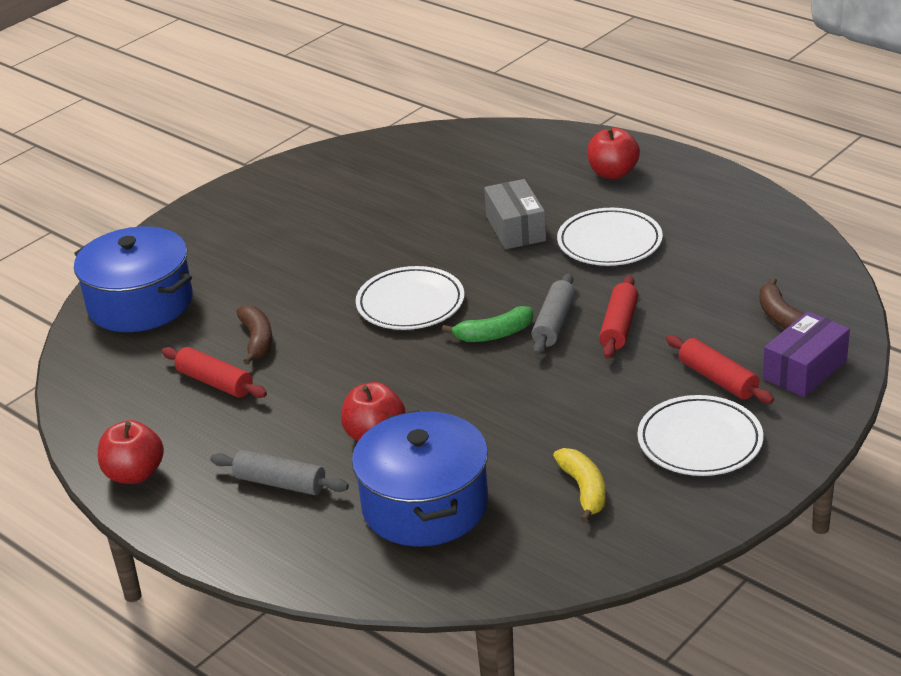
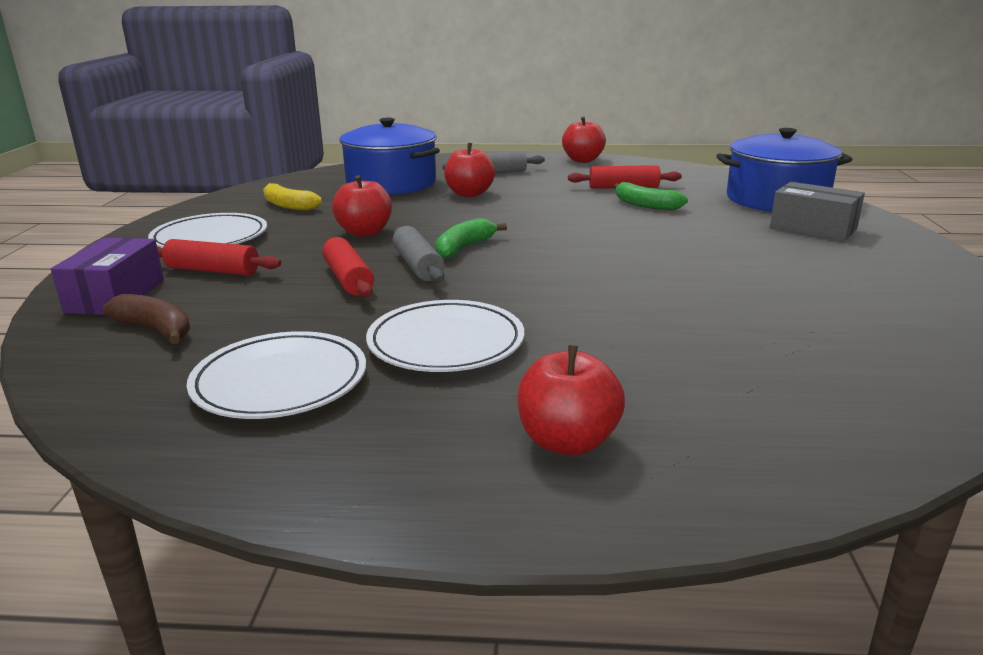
camera: 140 degrees right, 10 degrees down
brown banana [236,305,272,364] -> green banana [614,182,688,210]
white plate [356,266,464,330] -> white plate moved to [187,331,366,419]
grey box [484,179,546,249] -> grey box moved to [770,182,865,241]
none -> red apple [332,175,392,237]

